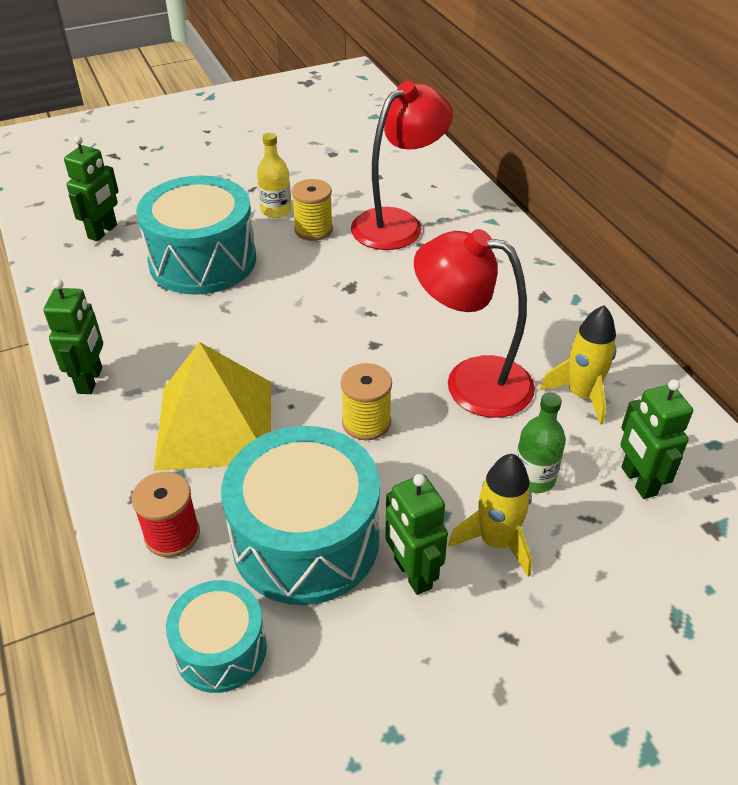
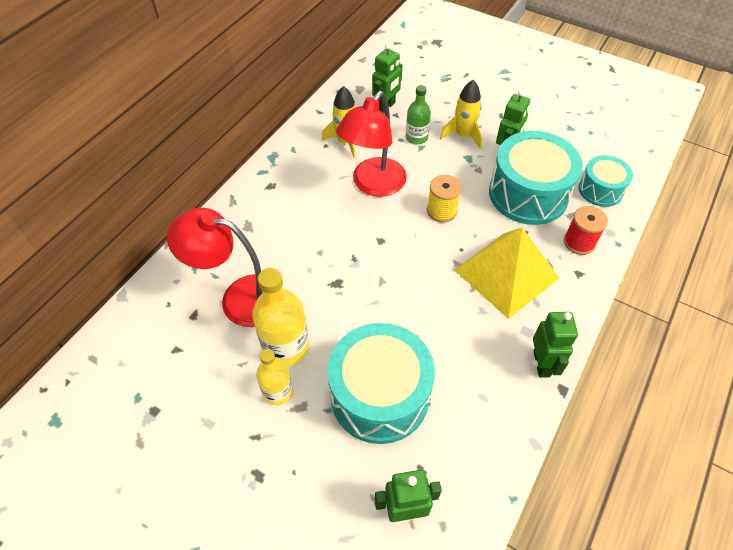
camera: 125 degrees left, 10 degrees up
green robot [44,279,103,394] -> green robot turned 120 degrees clockwise [533,312,578,378]
yellow spool [292,179,333,241] -> yellow bottle [252,268,309,366]
red lamp [414,229,535,418] -> red lamp turned 45 degrees clockwise [336,91,407,197]

